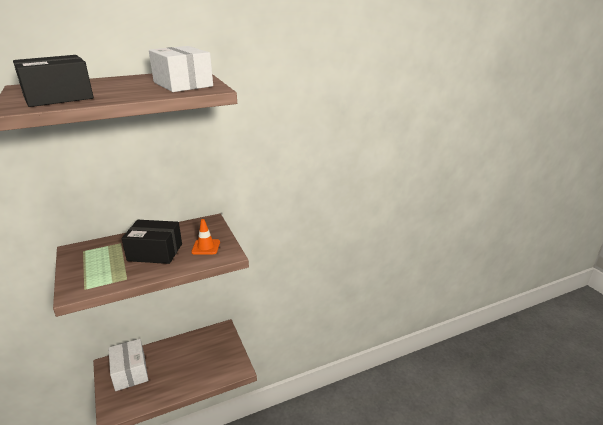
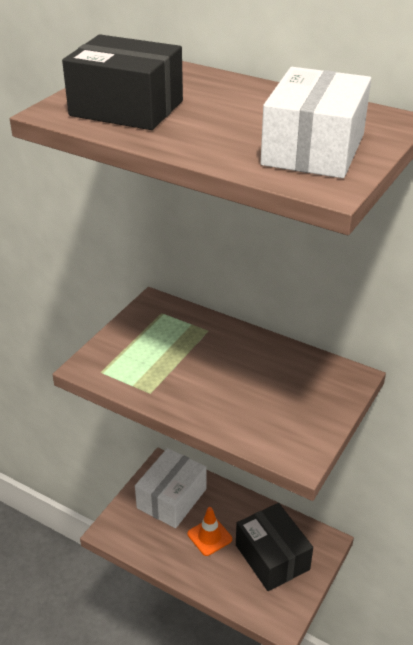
camera: 55 degrees right, 10 degrees up
black box [122,220,182,264] -> black box moved to [236,503,313,591]
orange traffic cone [191,219,220,254] -> orange traffic cone moved to [188,507,232,556]

